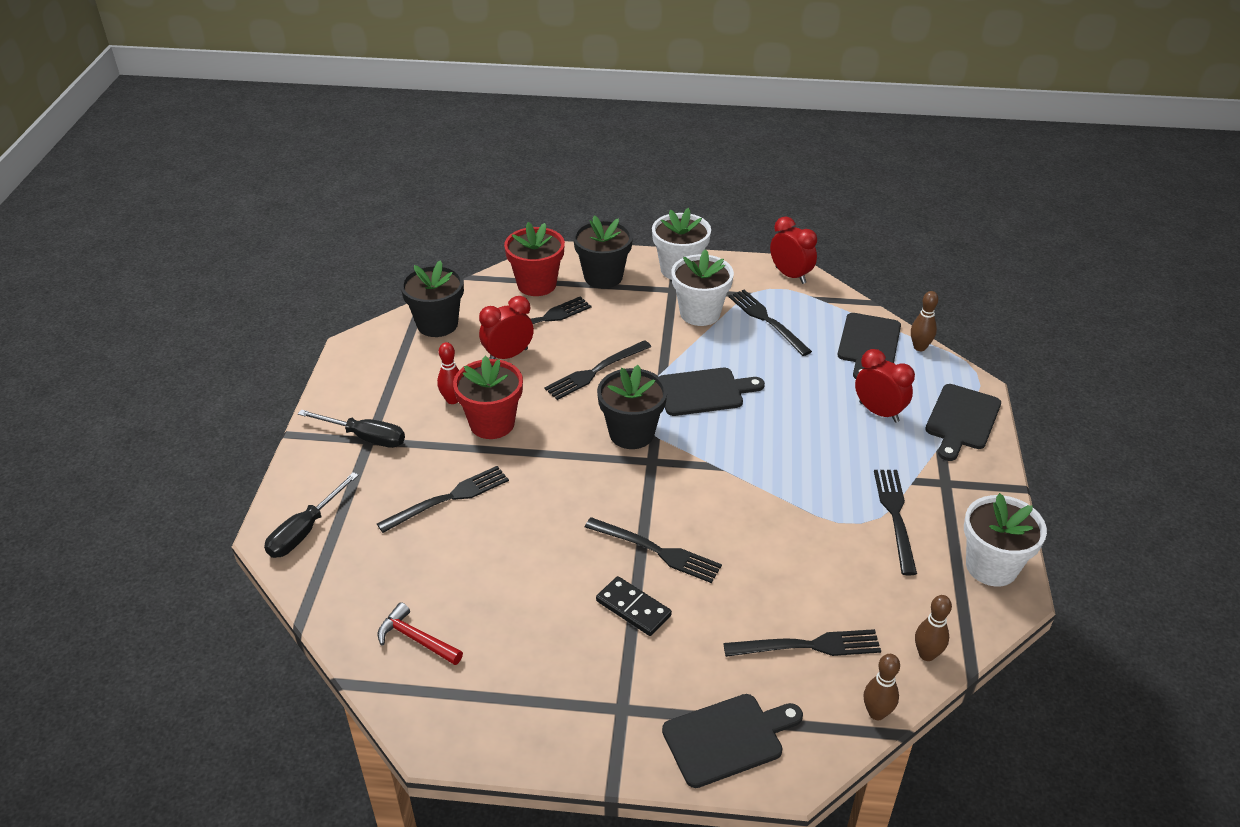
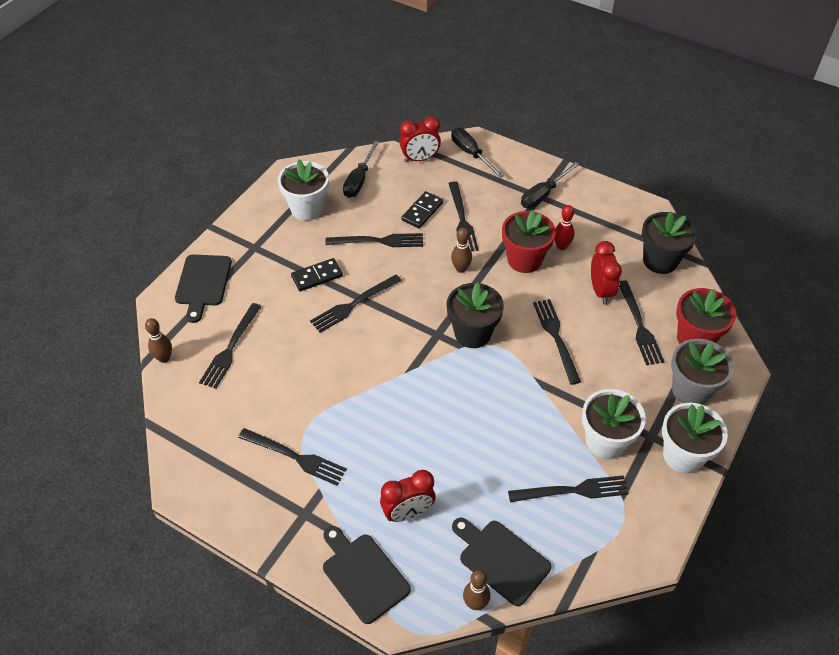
camera: 115 degrees right, 10 degrees up
red hammer [378,602,463,665] -> black screwdriver [343,141,379,198]
black flower pot [573,215,633,288] -> grey flower pot [671,339,734,405]
black cutting board [659,368,765,416] -> none
red clock [770,216,817,284] -> red clock moved to [400,116,441,162]
brown bowling pin [915,595,952,661] -> brown bowling pin moved to [451,228,472,273]
white flower pot [964,493,1047,586] -> white flower pot moved to [278,160,329,221]
none -> black fork [326,233,423,247]
none -> black domino [401,191,443,228]

